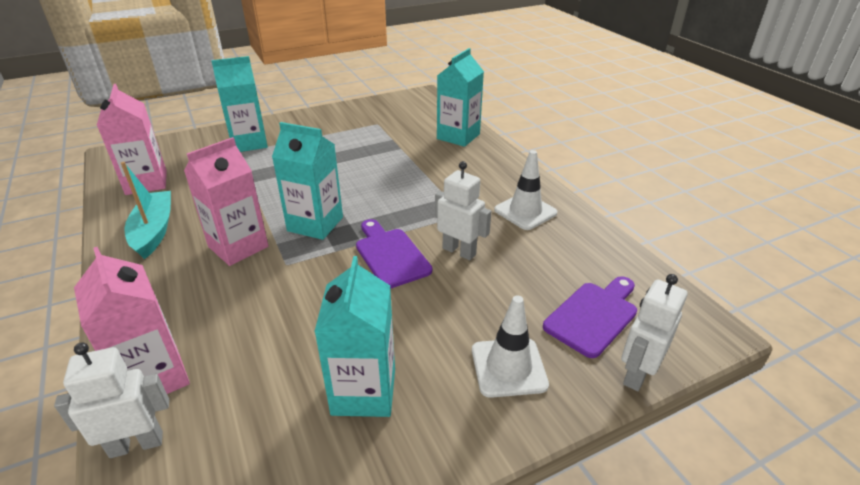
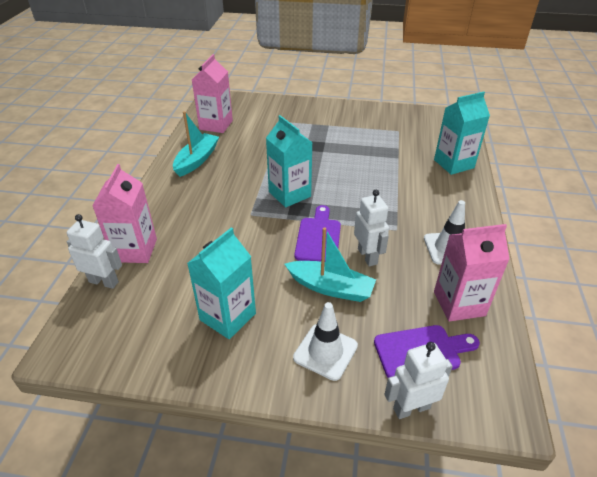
camera: 35 degrees right, 5 degrees up
pink carton [184,137,269,266] -> pink carton moved to [434,224,510,322]
turquoise carton [211,56,268,152] -> none
none -> turquoise boat [285,227,376,302]

